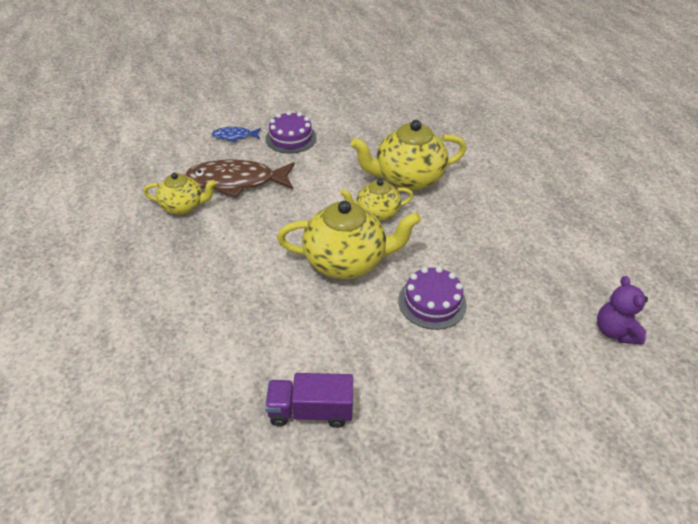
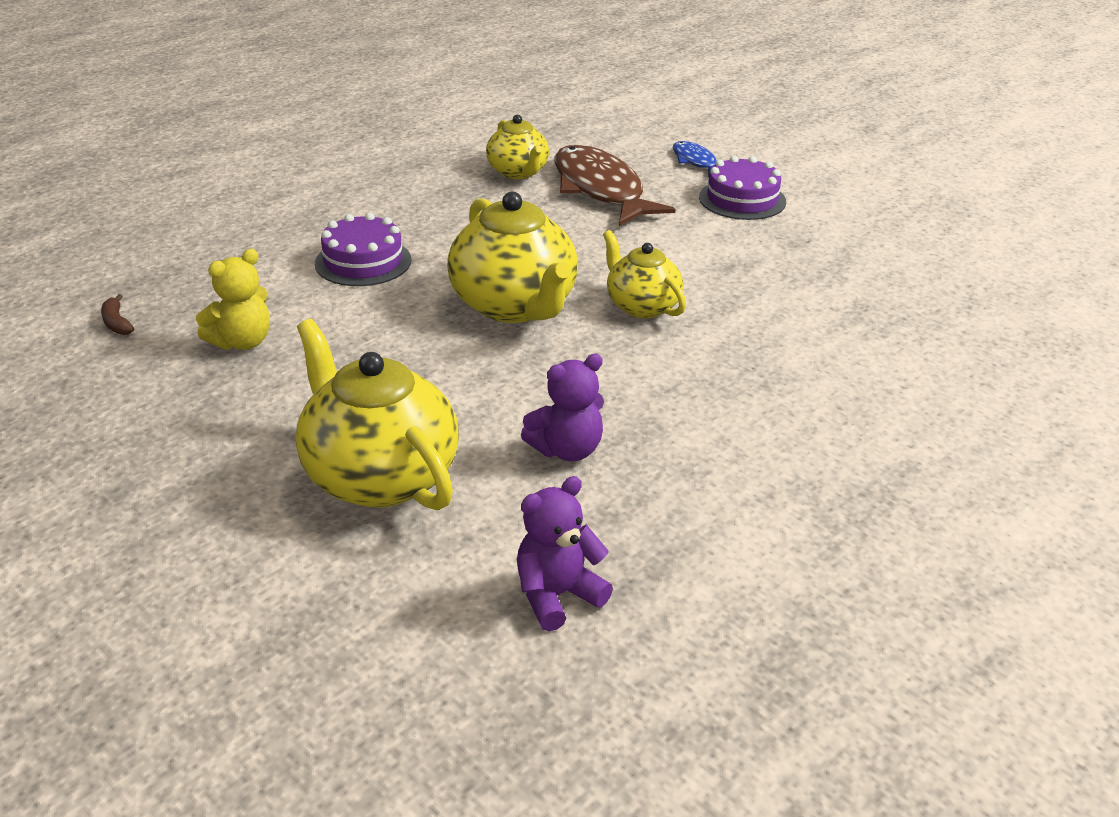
camera: 65 degrees right, 10 degrees down
purple truck [265,373,353,428] -> yellow teddy bear [196,249,270,350]
yellow teapot [351,120,467,191] -> yellow teapot moved to [296,319,459,510]
purple cake [398,267,467,330] -> purple cake moved to [315,213,411,286]
none -> brown banana [101,294,134,335]
none -> purple teddy bear [521,354,604,461]

